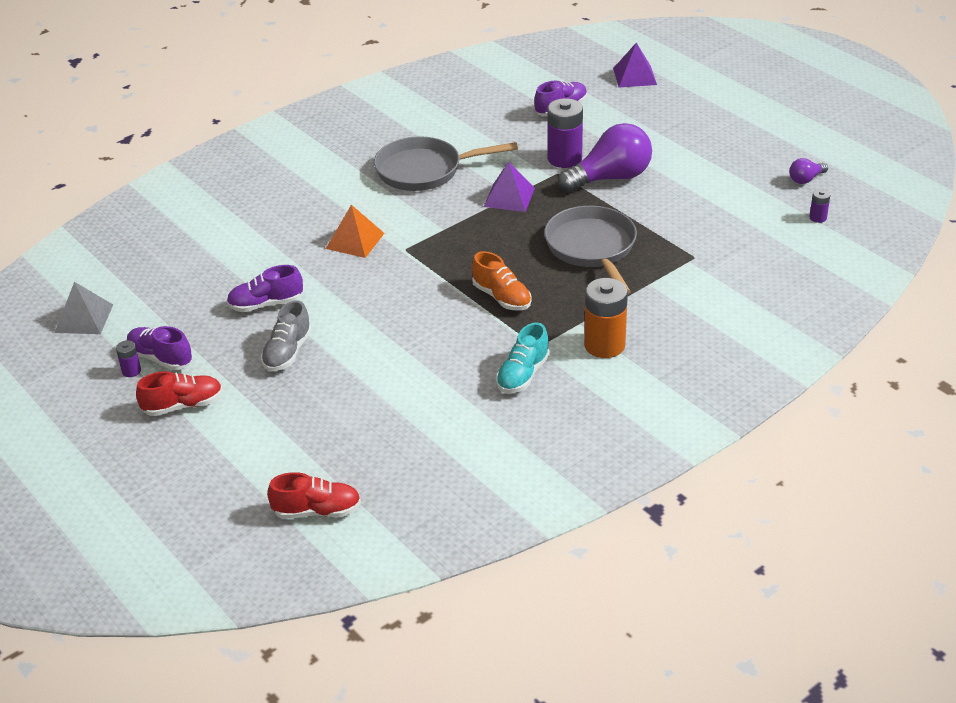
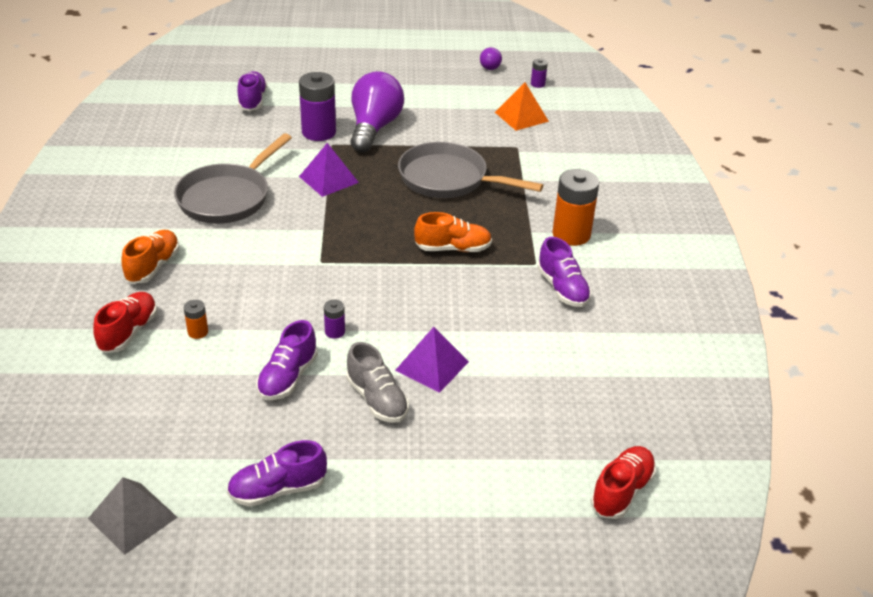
camera: 55 degrees left, 0 degrees up
purple battery [116,340,141,377] -> purple battery moved to [324,300,345,339]
red shoe [136,371,223,416] -> red shoe moved to [93,292,157,353]
orange pyramid [326,205,384,258] -> orange pyramid moved to [495,82,549,131]
turquoise shoe [496,322,550,393] -> purple shoe [537,237,592,307]
purple pyramid [613,42,657,87] -> purple pyramid moved to [395,327,469,393]
none -> orange shoe [121,230,180,284]
none -> orange battery [184,300,208,339]

